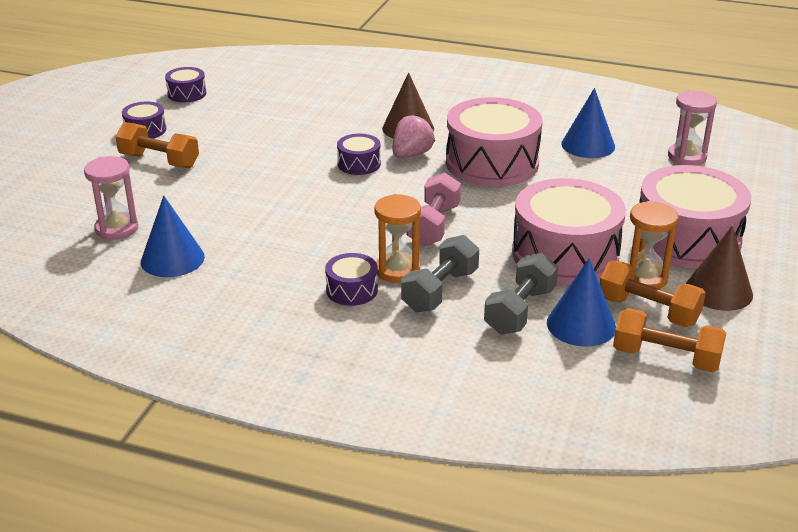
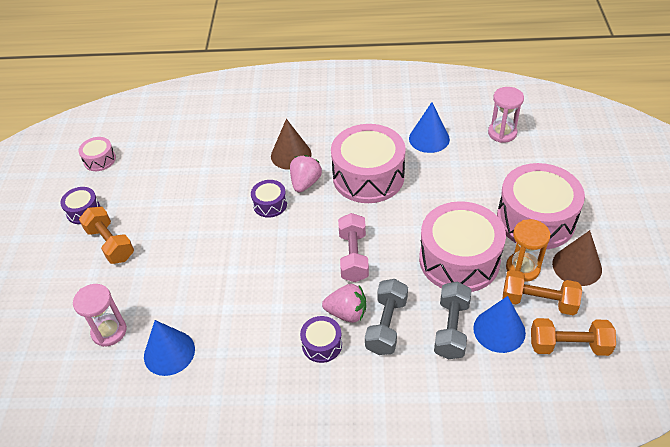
camera: 15 degrees left, 15 degrees up
orange dumbbell [115,122,199,168] -> orange dumbbell turned 45 degrees clockwise [79,207,134,264]
purple drum [165,67,206,102] -> pink drum [78,137,116,171]
orange hourglass [375,194,421,283] -> pink strawberry [322,284,366,323]

